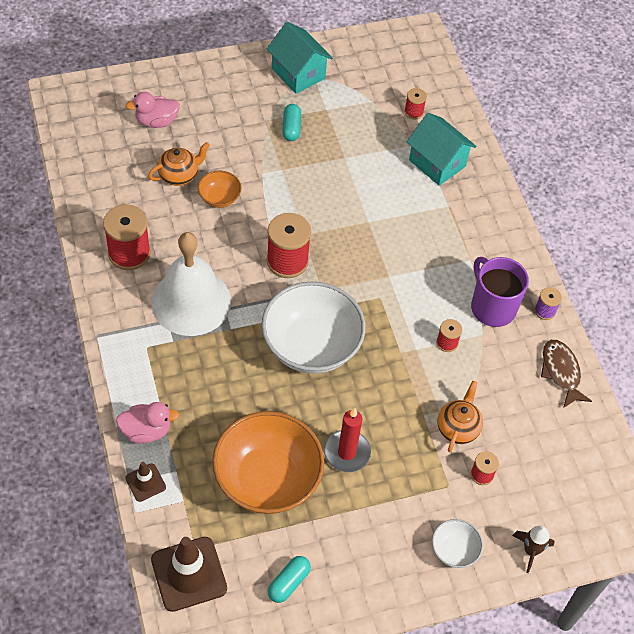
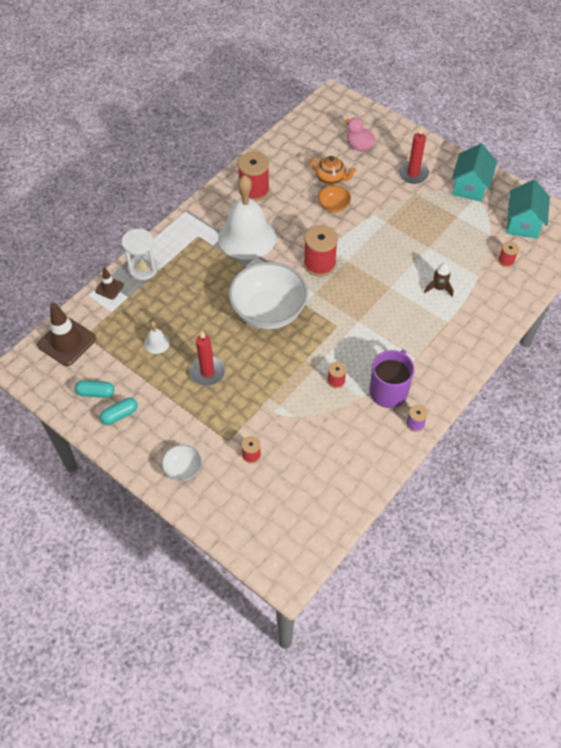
camera: 60 degrees right, 0 degrees up
pink duck [116,402,179,444] -> white hourglass [122,228,158,280]
orange bowl [212,411,324,514] -> white bell [144,321,170,354]
turquoise capsule [282,104,301,141] -> turquoise capsule moved to [100,398,138,425]
turquoise house [407,113,477,186] -> turquoise house moved to [506,180,550,239]
orange teapot [438,381,483,452] -> none
brown rocket [512,526,555,573] -> brown rocket moved to [424,263,454,297]
brown fish [541,340,592,408] -> none
none -> red candle [398,126,429,184]

